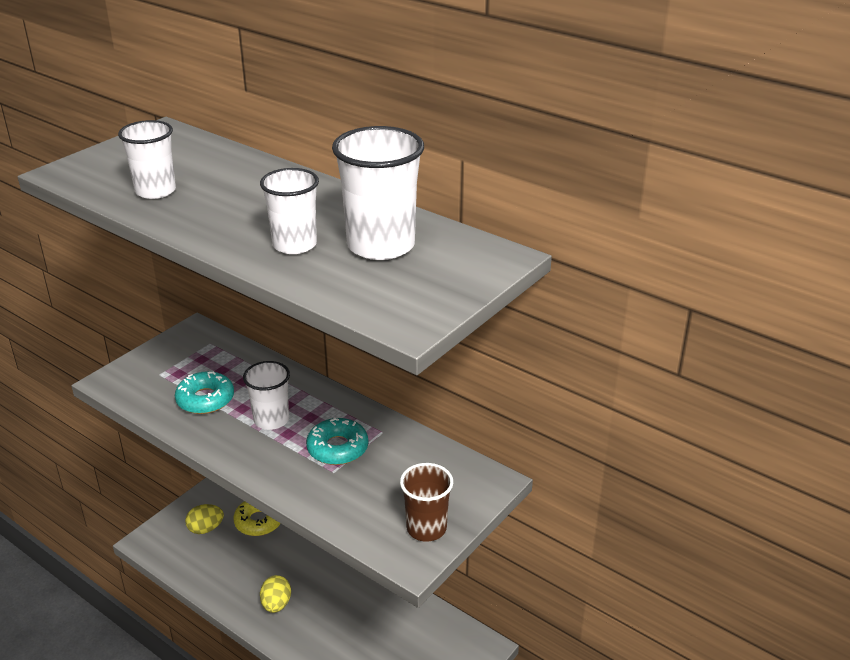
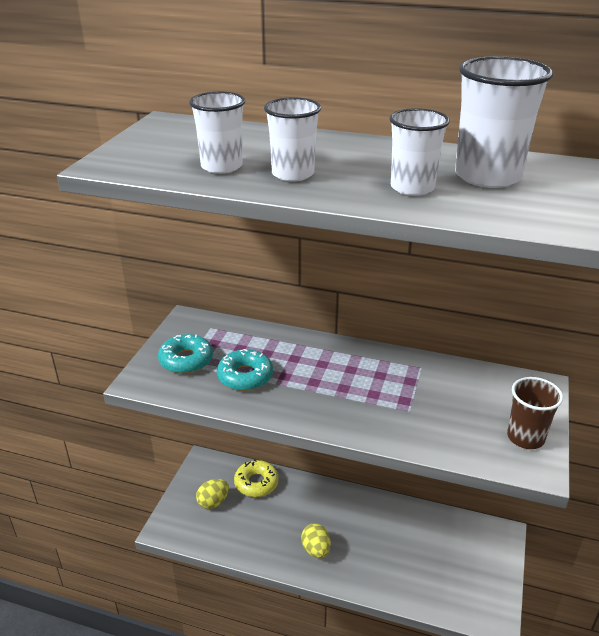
camera: 20 degrees left, 0 degrees up
white cup [243,361,290,430] -> white cup moved to [264,97,321,181]
turquoise donut [306,418,368,465] -> turquoise donut moved to [158,334,213,374]

